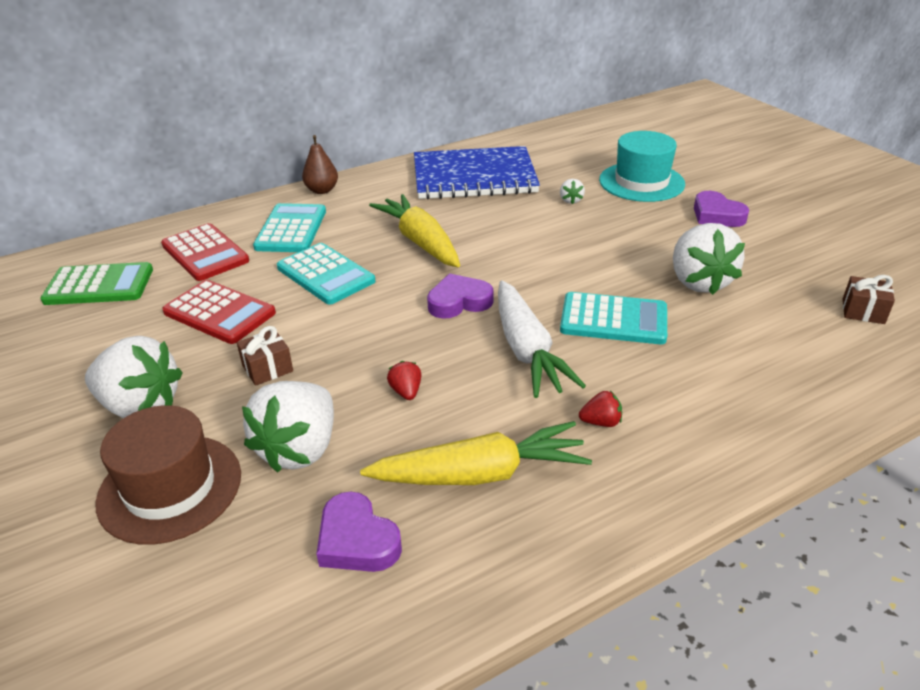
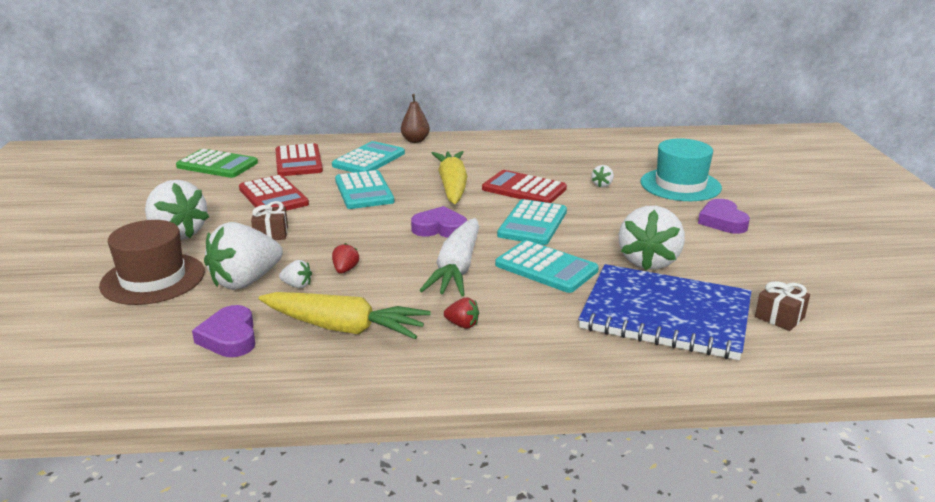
camera: 25 degrees right, 10 degrees down
blue notebook [414,146,540,199] -> blue notebook moved to [578,264,751,360]
none -> white strawberry [279,260,312,288]
none -> red calculator [482,170,567,203]
none -> turquoise calculator [497,199,567,245]

